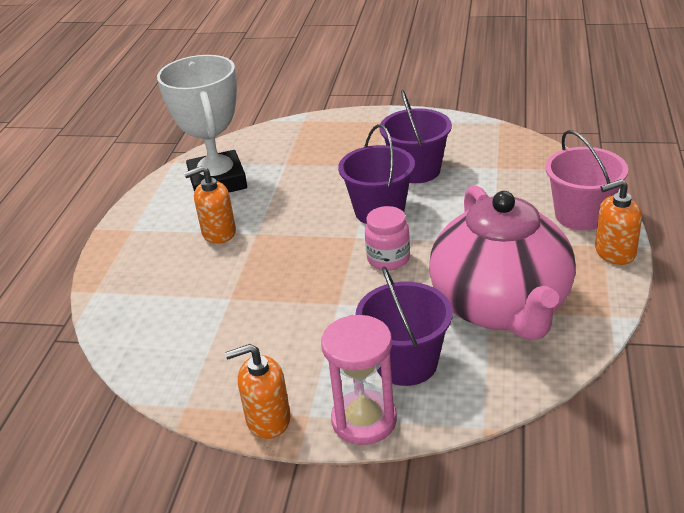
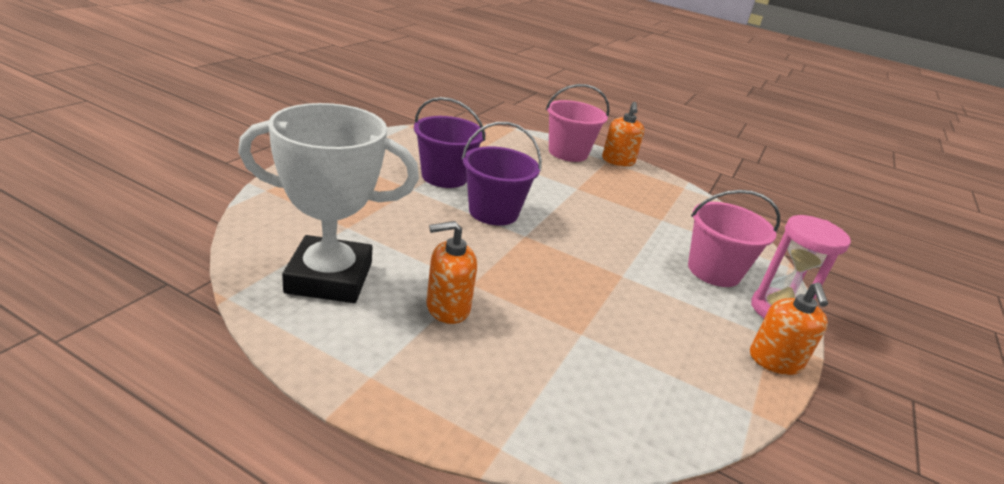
camera: 80 degrees left, 5 degrees down
orange soap dispenser [184,166,236,244] -> orange soap dispenser turned 75 degrees clockwise [426,221,477,324]
purple bucket [356,266,453,386] -> pink bucket [688,190,780,287]
pink jar [365,206,410,270] -> none
pink teapot [429,185,576,341] -> none

